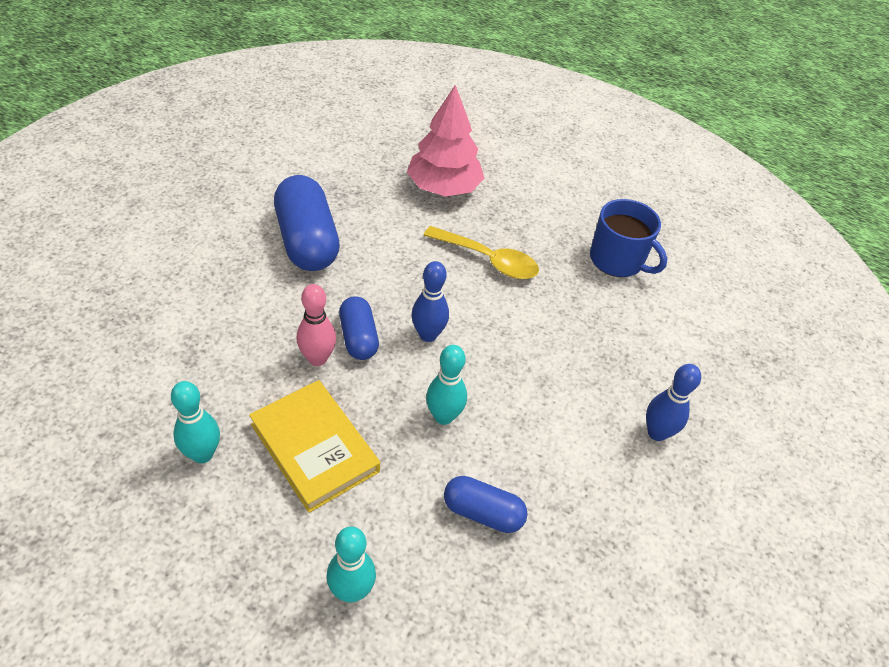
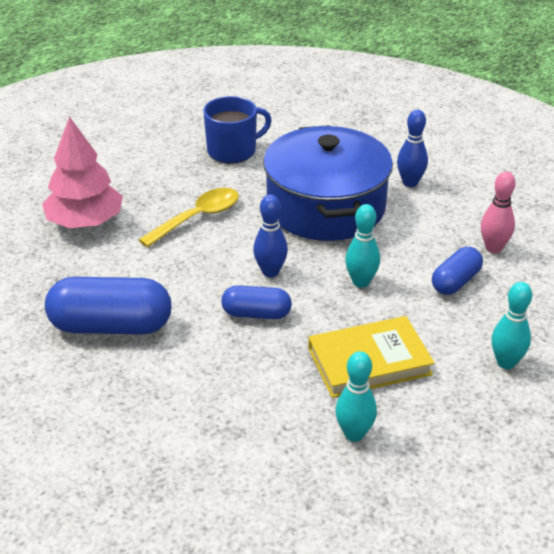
camera: 65 degrees left, 10 degrees down
pink bowling pin [297,284,336,366] -> pink bowling pin moved to [481,171,516,253]
none -> blue pot [263,125,393,241]

